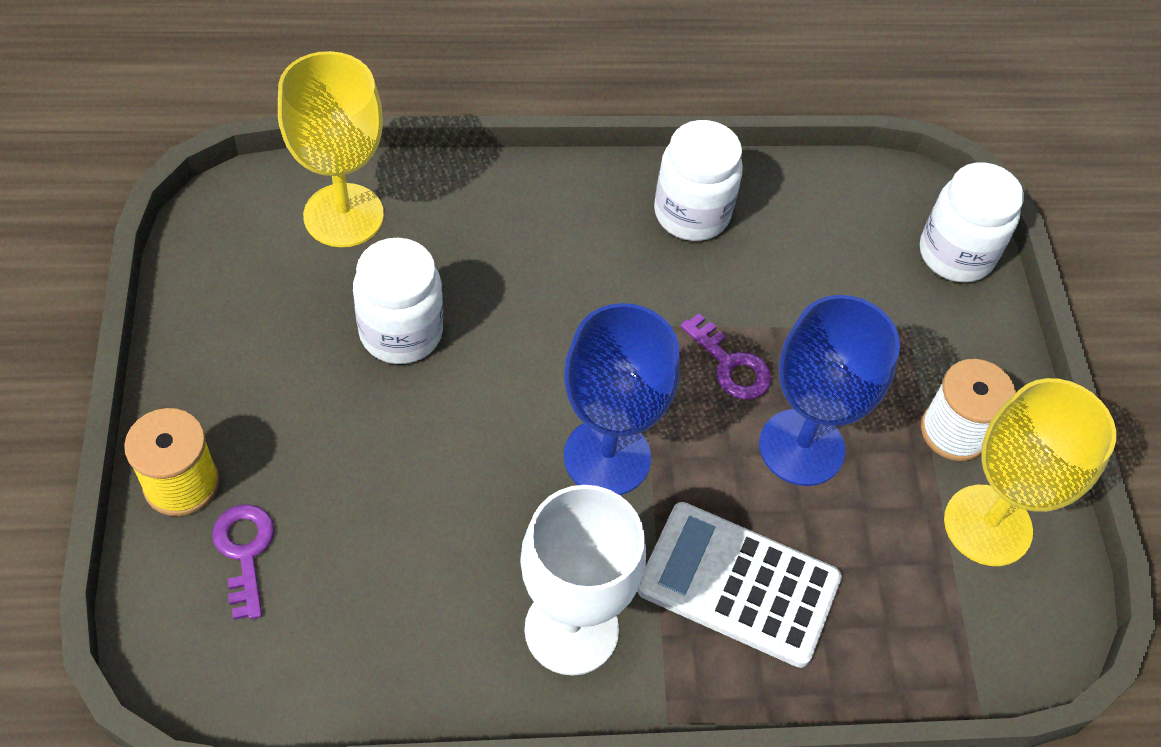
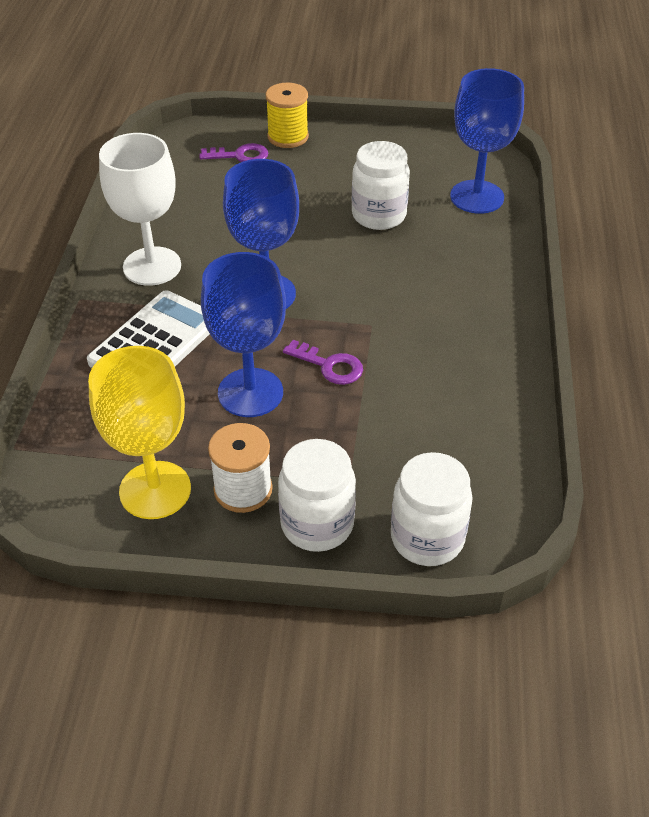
camera: 105 degrees right, 10 degrees down
yellow goblet [278,51,384,247] -> blue goblet [450,68,524,214]
white jar [654,120,743,241] -> white jar moved to [278,439,356,552]
purple key [680,313,771,400] -> purple key turned 120 degrees counterclockwise [283,340,363,385]

